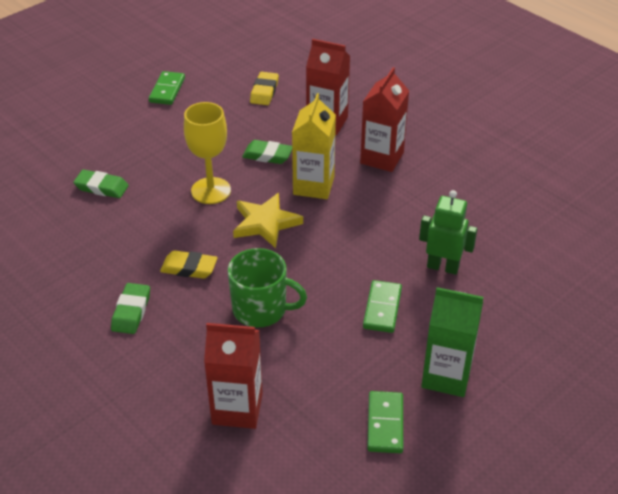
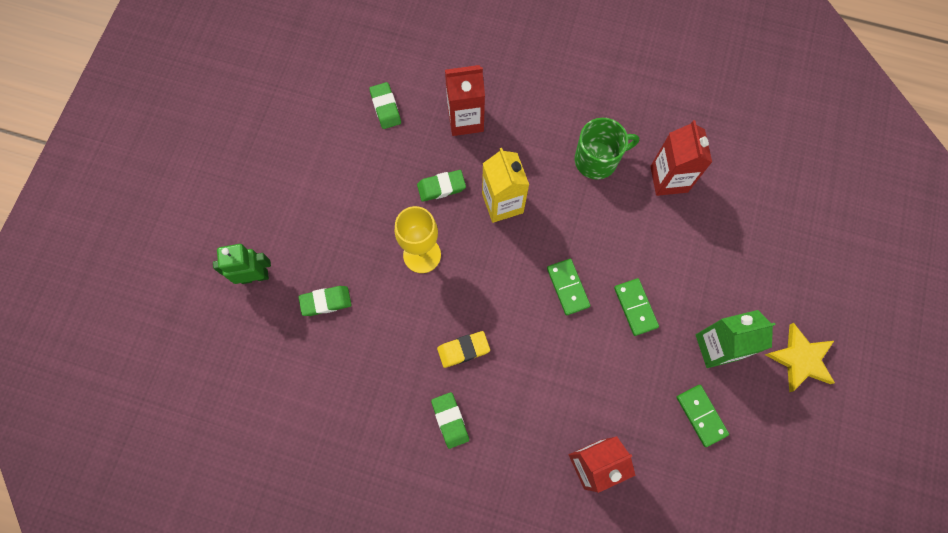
camera: 30 degrees left, 30 degrees up
green domino [149,71,185,105] -> green domino moved to [547,259,590,315]
green mug [228,248,307,327] -> green mug moved to [575,118,639,179]
yellow star [233,193,303,248] -> yellow star moved to [765,323,835,392]
yellow eraser [250,72,279,105] -> green eraser [369,82,401,129]
red carton [360,67,409,172] -> red carton moved to [650,120,712,196]
green robot [419,190,477,275] -> green robot moved to [213,244,271,284]

